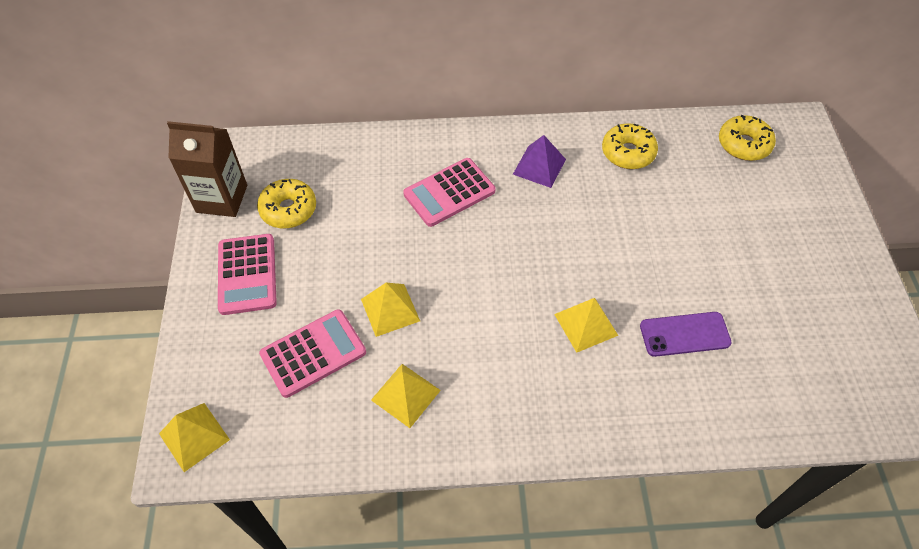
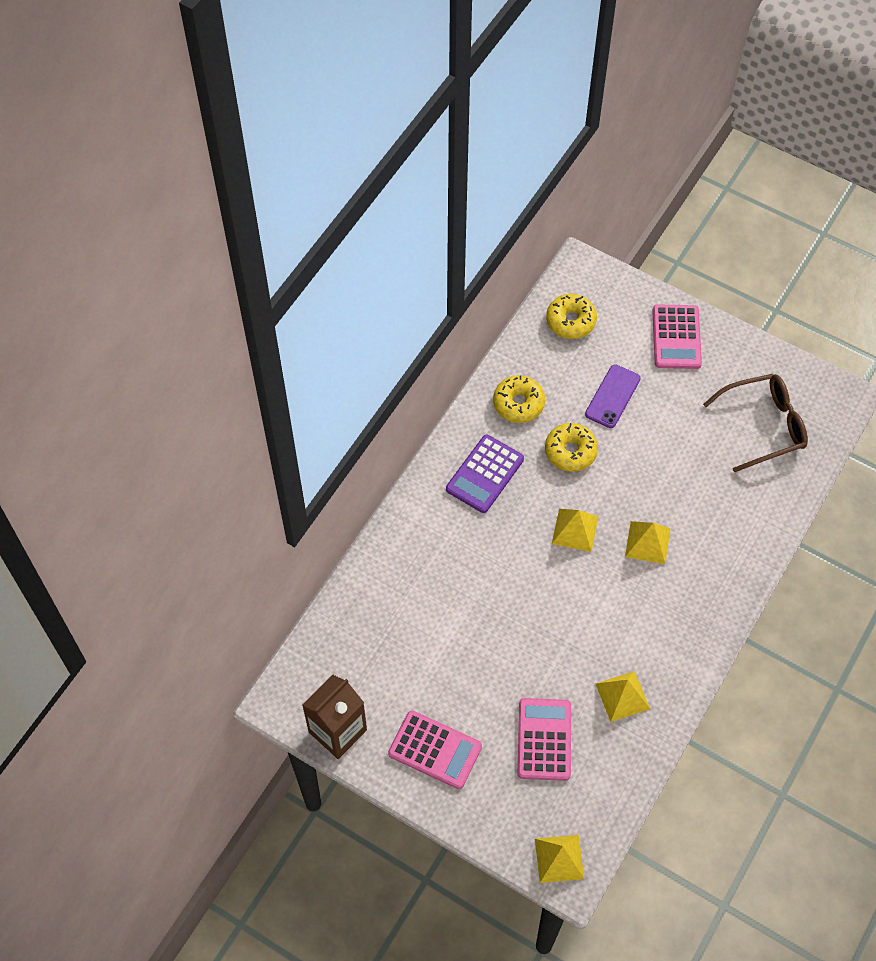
camera: 55 degrees left, 5 degrees up
yellow donut [257,179,316,228] -> yellow donut moved to [545,423,598,472]
yellow pyramid [361,282,420,337] -> yellow pyramid moved to [552,509,599,552]
pink calculator [403,158,495,227] -> pink calculator moved to [652,304,702,369]
purple pyramid [513,135,566,188] -> purple calculator [446,435,524,513]
purple phone [640,312,732,357] -> purple phone moved to [585,364,641,428]
none -> brown glasses [703,374,808,473]

